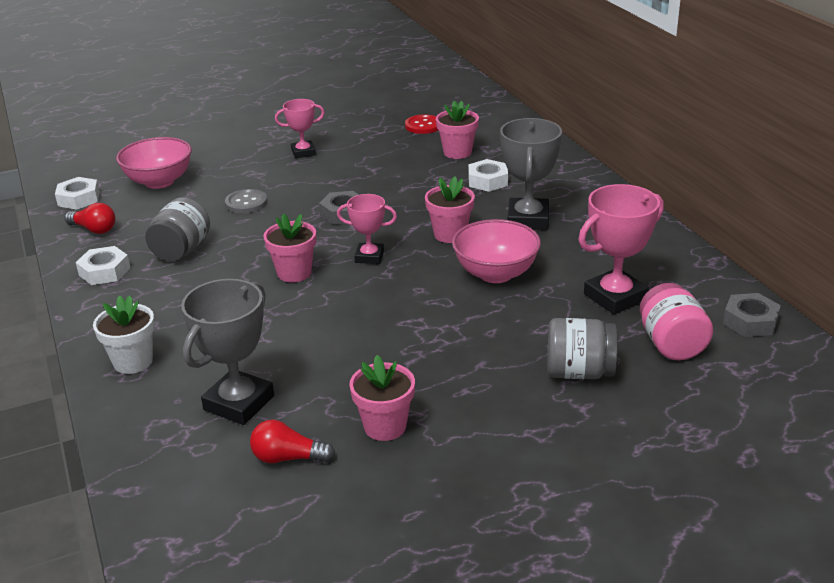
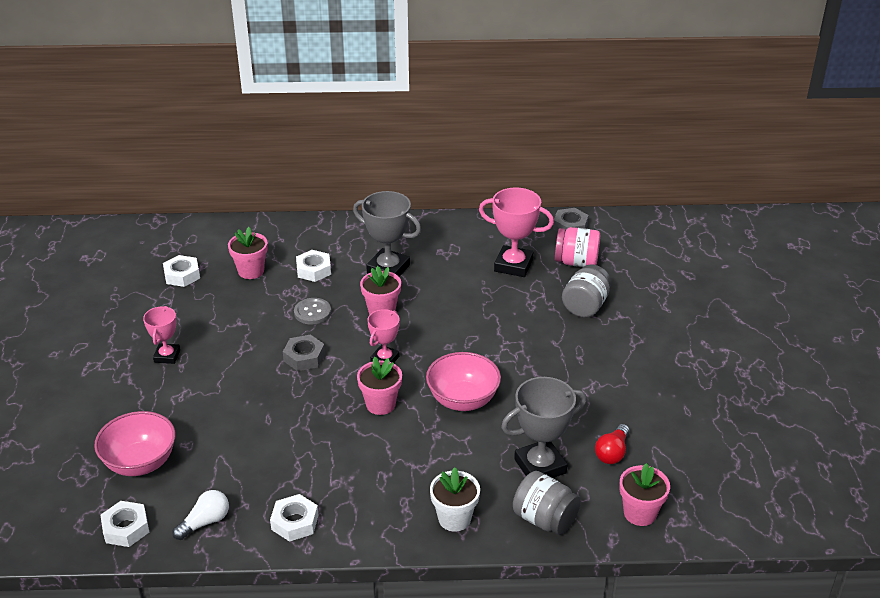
camera: 70 degrees left, 5 degrees up
red light bulb [65,203,115,234] -> white light bulb [172,490,229,540]
grey jar [145,197,210,261] -> grey jar moved to [513,471,581,535]
grey trophy [181,279,274,425] -> grey trophy turned 75 degrees counterclockwise [501,377,586,478]
grey button [225,189,267,213] -> grey button moved to [294,298,331,324]
pink flower pot [350,355,415,441] -> pink flower pot moved to [619,463,670,526]
red button [405,114,438,134] -> white nut [163,255,200,287]
pink bowl [452,219,541,283] -> pink bowl moved to [426,352,501,411]
pink trophy [578,184,664,314] -> pink trophy turned 60 degrees counterclockwise [479,188,554,277]

